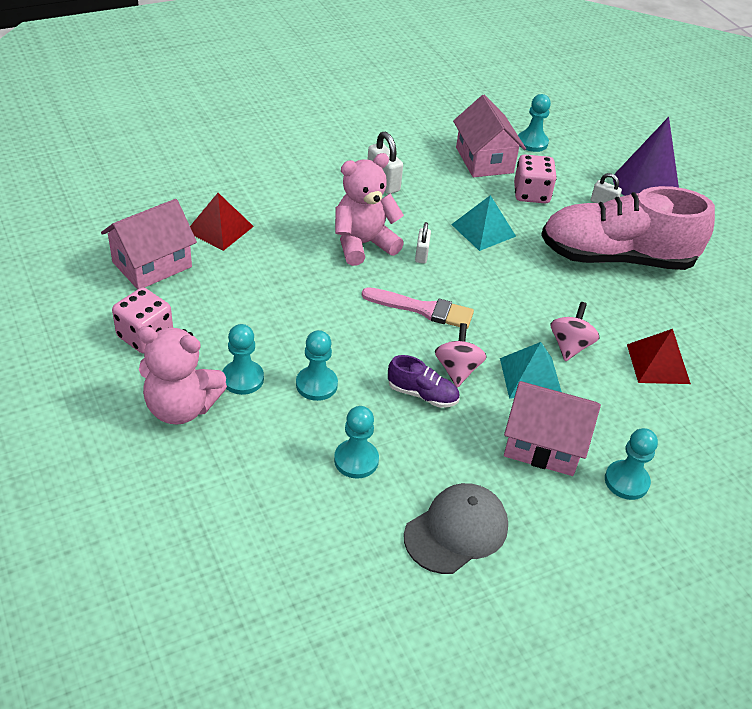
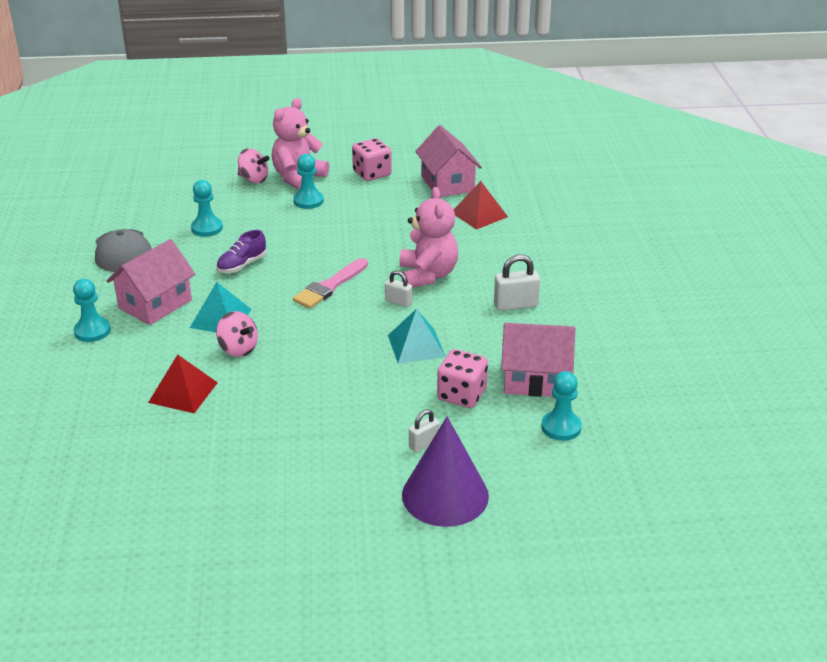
camera: 115 degrees right, 10 degrees down
turquoise pawn [296,330,338,401] -> none
pink spinning top [435,323,487,387] -> pink spinning top moved to [238,148,270,183]
pink shoe [541,186,715,270] -> none

